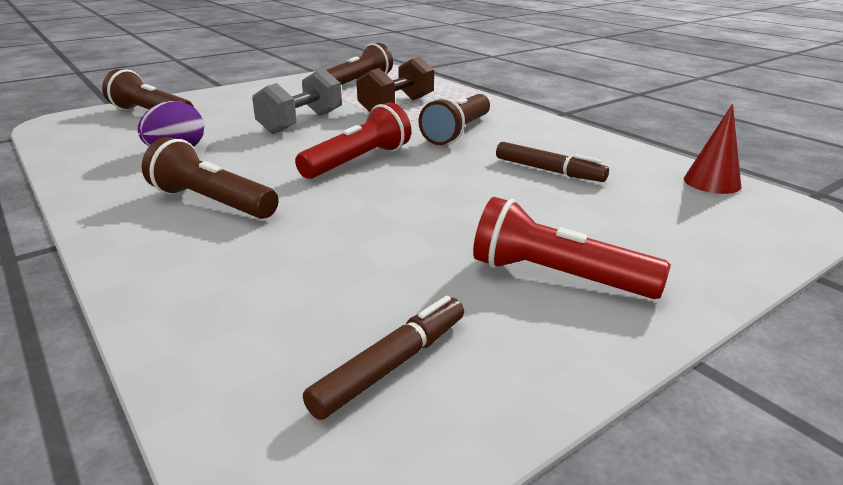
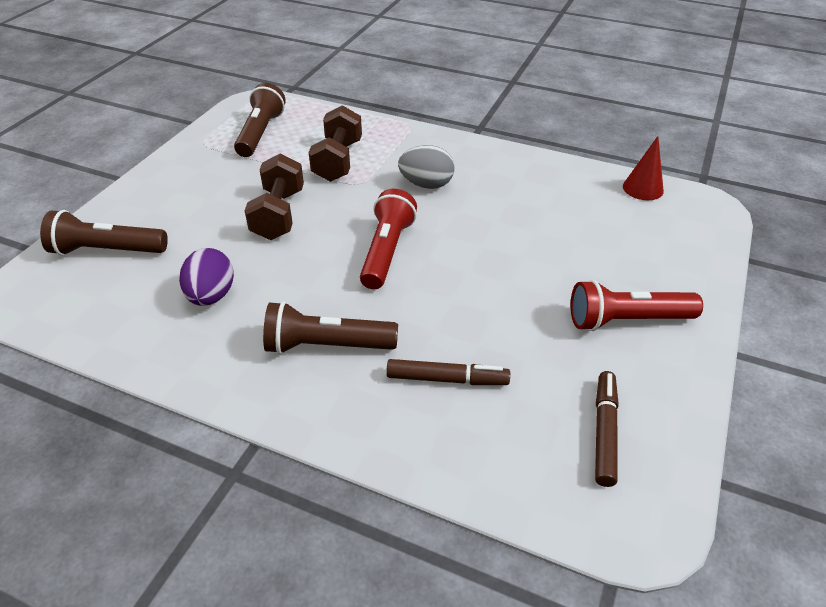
camera: 30 degrees left, 15 degrees up
grey dumbbell [252,69,342,134] -> brown dumbbell [244,154,304,240]
brown flashlight [418,94,490,145] -> grey egg [398,145,454,189]
brown marker [496,142,609,182] -> brown marker moved to [386,359,510,385]

